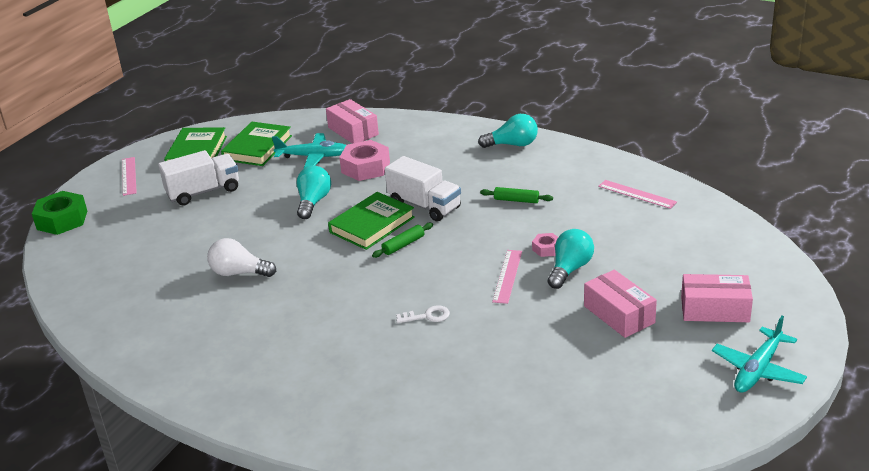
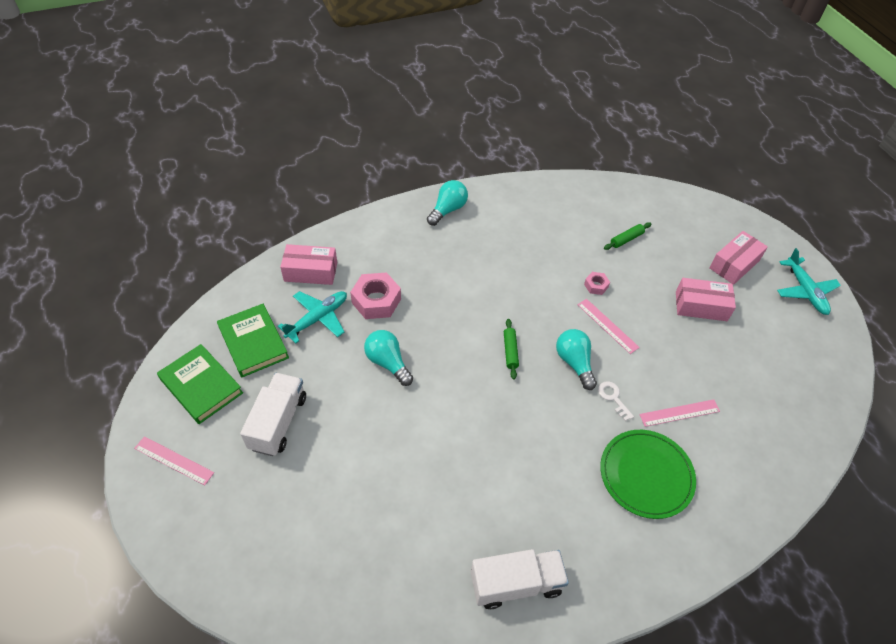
camera: 55 degrees left, 20 degrees up
green nut [32,191,87,235] -> none
white light bulb [207,238,276,277] -> none
green book [328,192,415,250] -> none
white truck [385,156,461,222] -> white truck moved to [471,549,569,609]
white key [396,305,450,323] -> white key turned 60 degrees counterclockwise [598,381,634,421]
green rolling pin [480,187,553,203] -> green rolling pin moved to [604,222,651,250]
turquoise light bulb [548,229,594,289] -> turquoise light bulb moved to [556,329,597,390]
pink ruler [598,180,677,209] -> pink ruler moved to [639,399,720,427]
none -> green plate [600,430,696,519]

